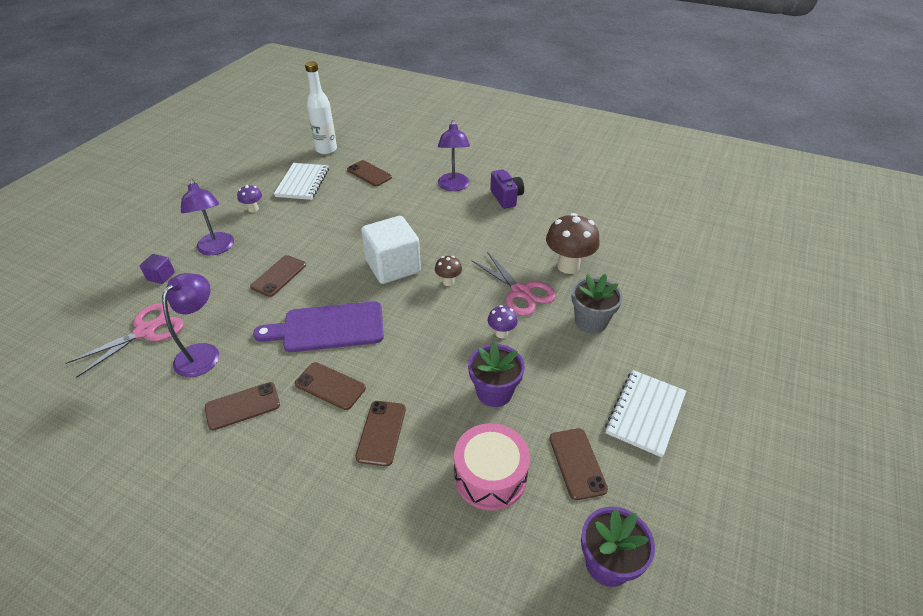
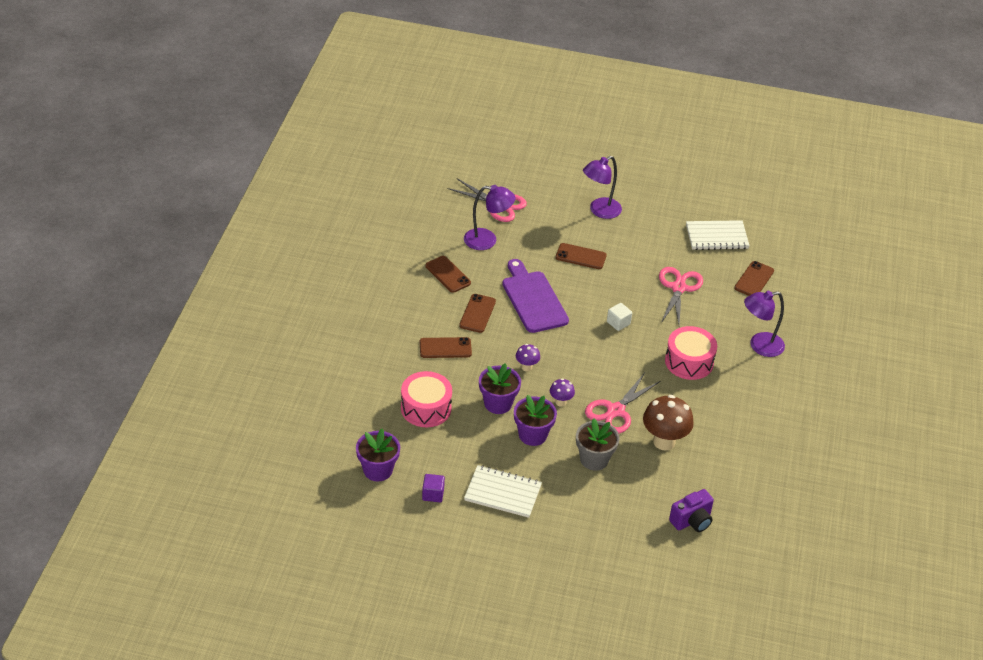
camera: 75 degrees right, 0 degrees up
purple cube [140,254,175,284] -> purple cube moved to [422,474,445,502]
purple mushroom [237,185,262,212] -> purple mushroom moved to [516,344,540,371]
white bottle [305,61,337,155] -> none
white cube [361,216,421,284] -> white cube [607,303,632,331], size x0.45
brown mushroom [435,256,462,286] -> none
purple camera [490,169,524,209] -> purple camera moved to [669,489,714,532]
brown phone [550,428,608,500] -> none
none -> purple flower pot [514,395,557,446]
none -> pink scissors [659,267,703,324]
none -> pink drum [665,326,717,380]

